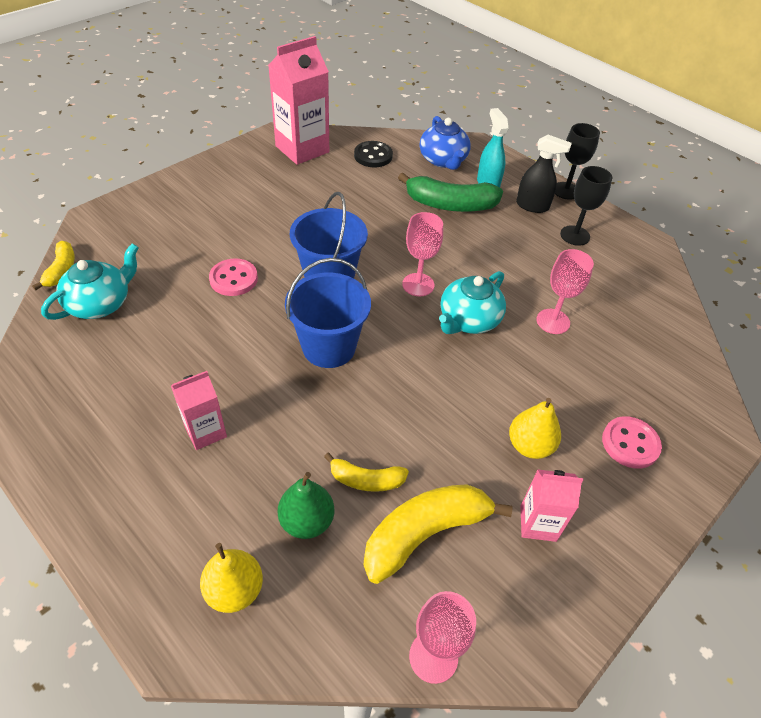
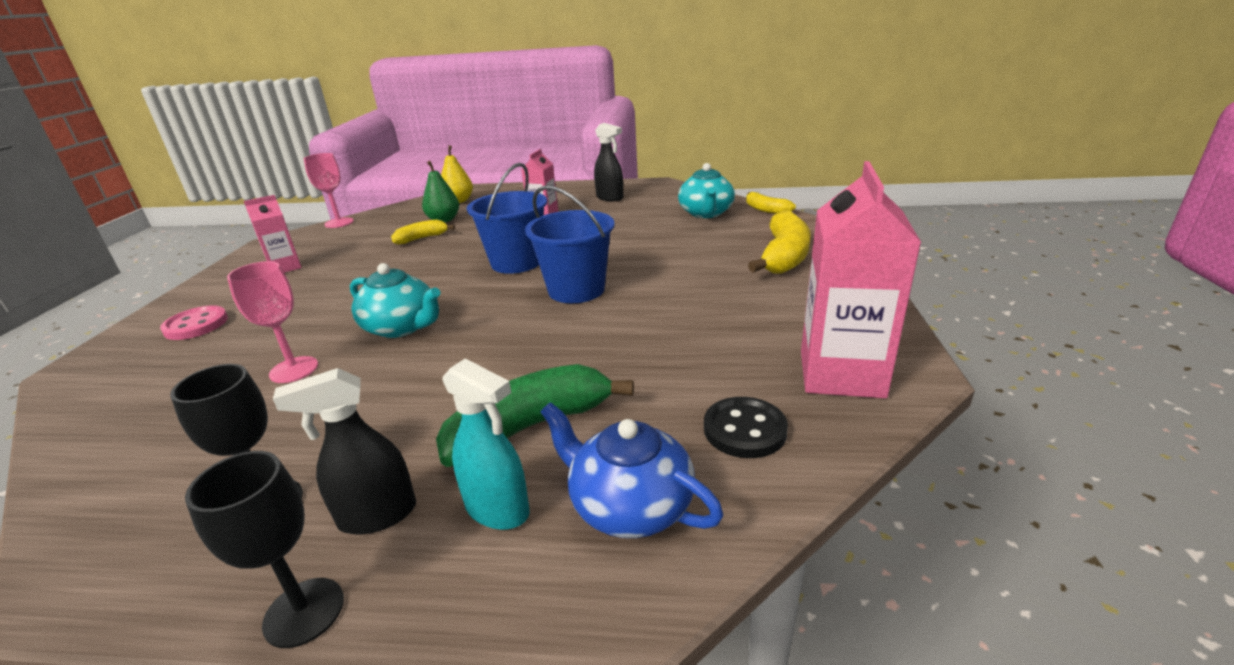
camera: 145 degrees right, 20 degrees down
pink button [209,258,258,296] -> none
yellow banana [364,484,513,584] -> yellow banana moved to [748,211,811,274]
pink goblet [402,212,443,296] -> none
turquoise teapot [439,271,506,334] -> turquoise teapot turned 120 degrees clockwise [350,263,441,338]
yellow pear [509,398,561,459] -> none
none -> black spray bottle [594,123,623,201]

